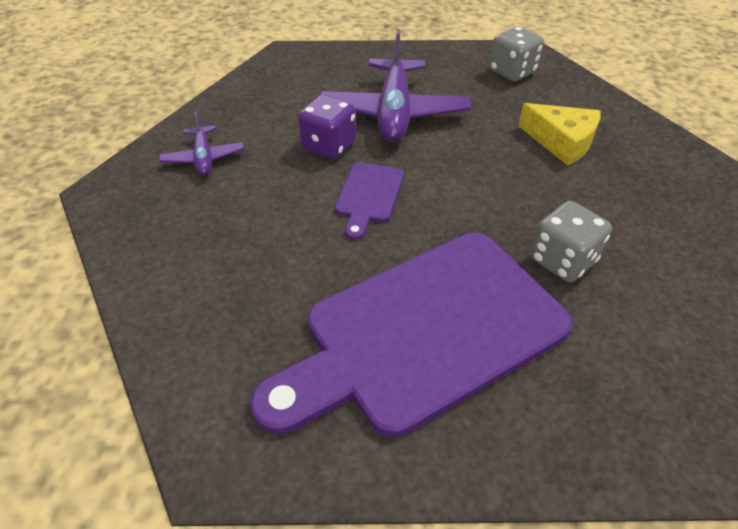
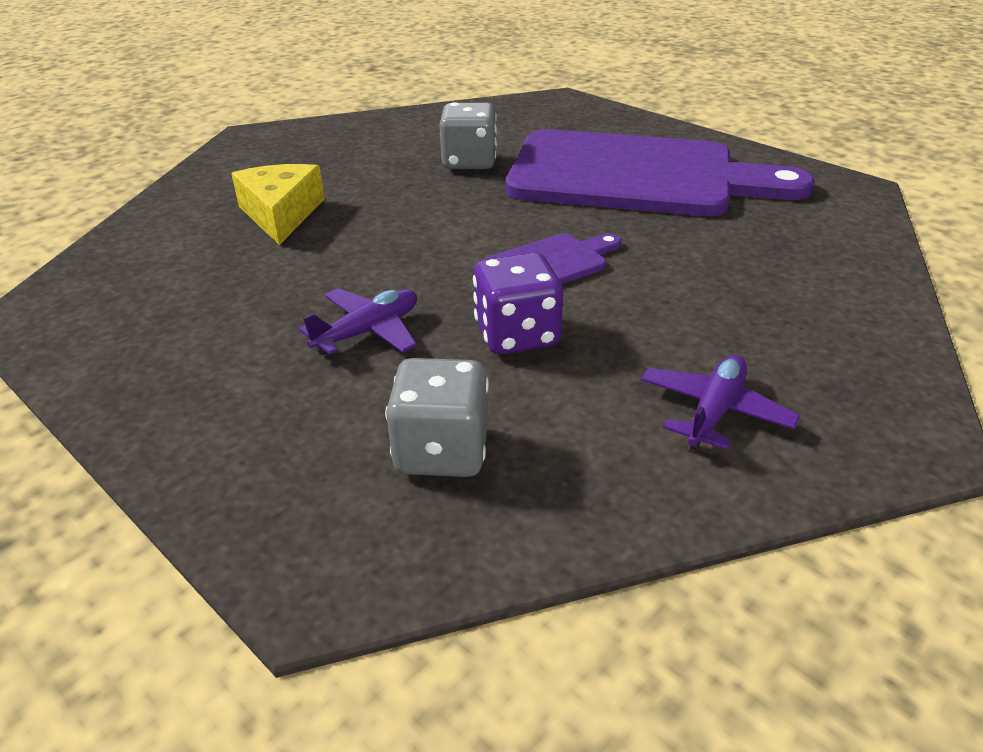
camera: 135 degrees left, 10 degrees down
purple plane [320,29,471,142] -> purple plane [299,288,417,355], size x0.51
grey dice [489,26,544,82] -> grey dice moved to [385,358,489,477]

